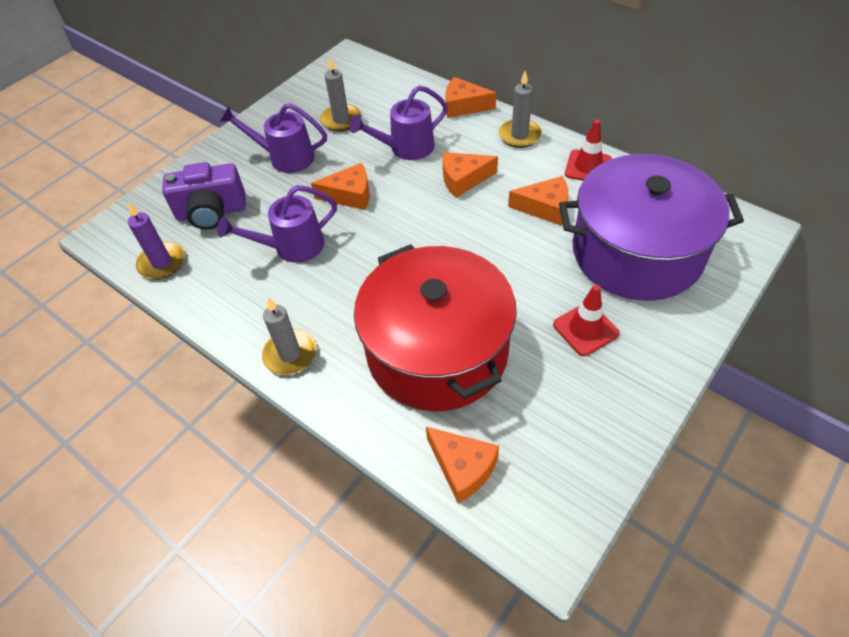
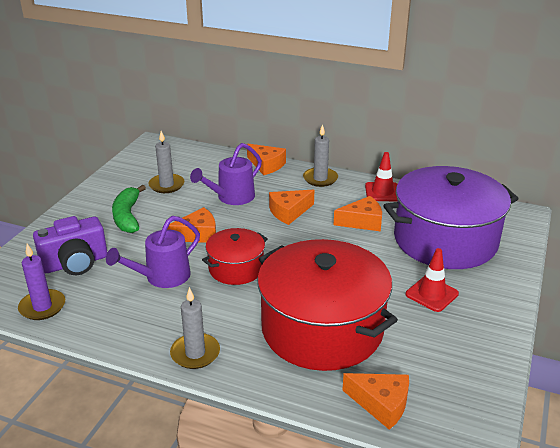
camera: 20 degrees left, 20 degrees down
purple watering can [220,103,327,173] -> green banana [112,185,146,233]
orange cheese [446,77,496,118] -> orange cheese turned 135 degrees counterclockwise [247,144,286,175]
none -> red pot [202,228,268,285]

